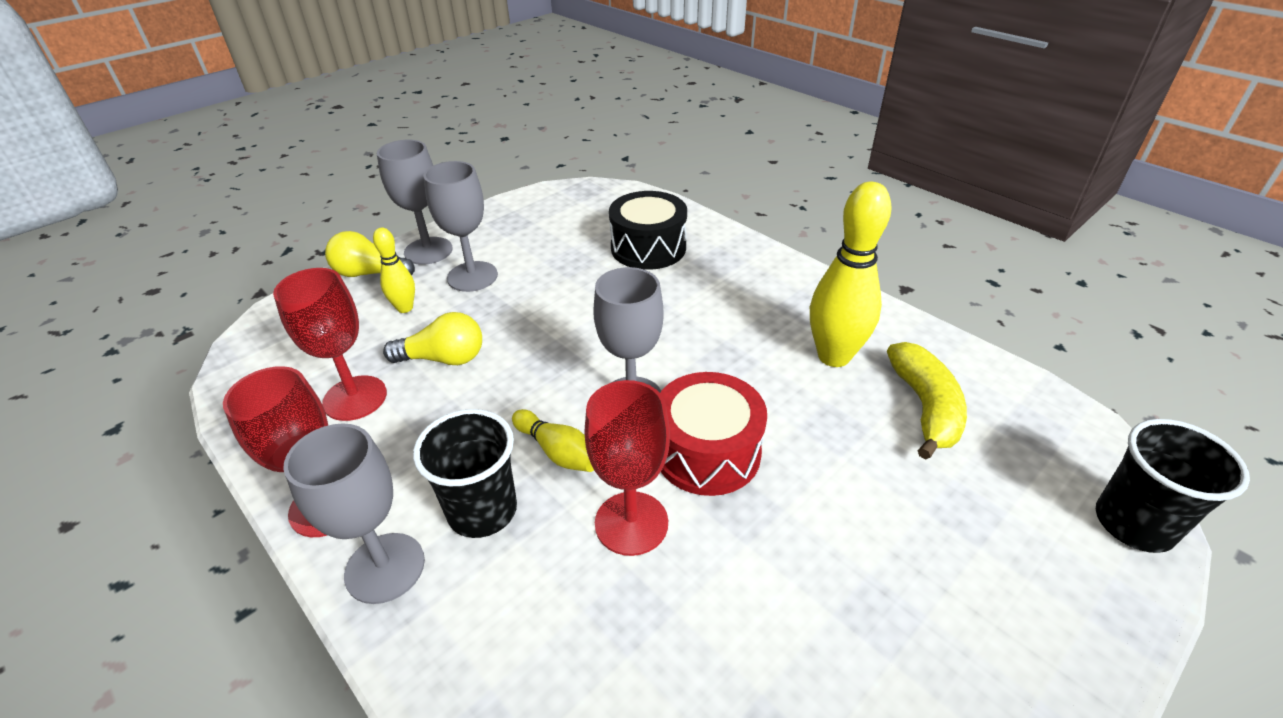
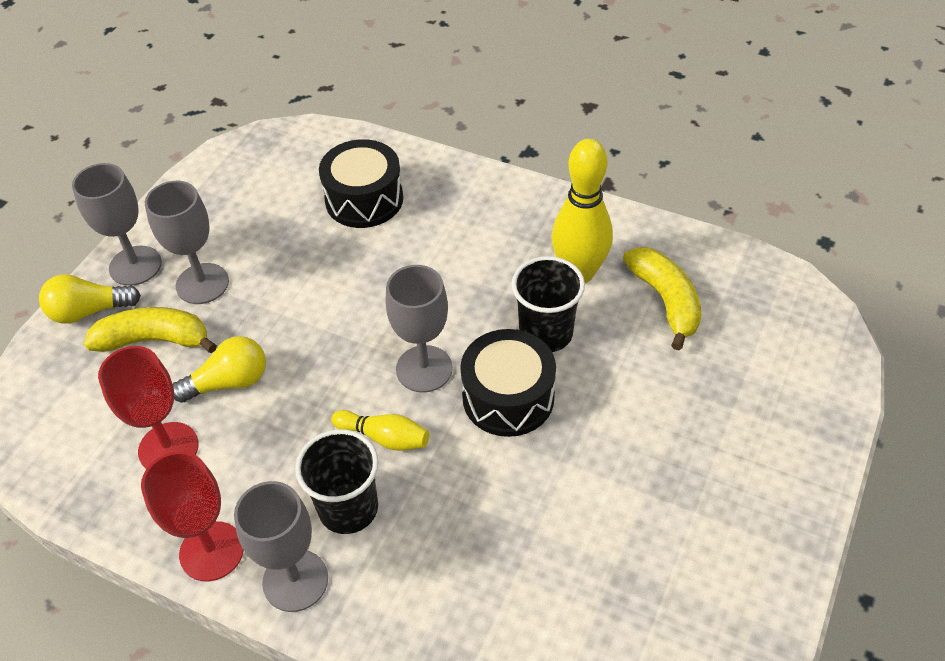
camera: 20 degrees left, 10 degrees up
yellow bowling pin [373,227,415,313] -> yellow banana [84,307,217,353]
red goblet [584,380,670,556] -> none
red drum [660,372,767,496] -> black drum [460,329,556,437]
black cup [1096,419,1250,553] -> black cup moved to [512,256,585,352]

